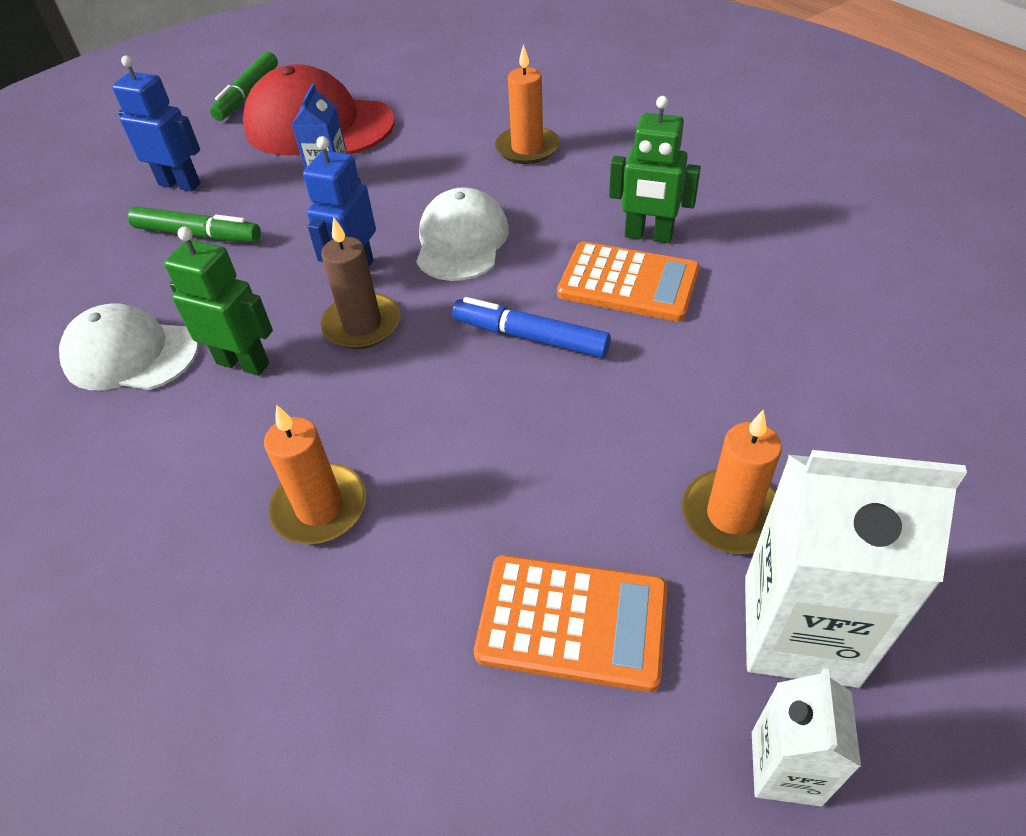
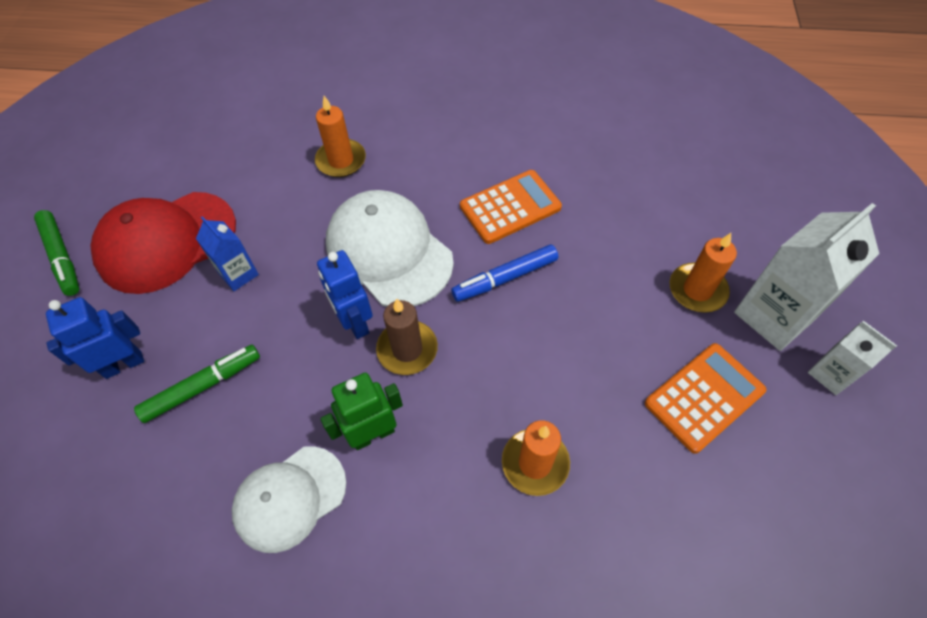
camera: 50 degrees left, 10 degrees up
white cap [416,187,509,281] -> white cap [326,190,454,307], size x1.51
green robot [609,96,701,243] -> none

